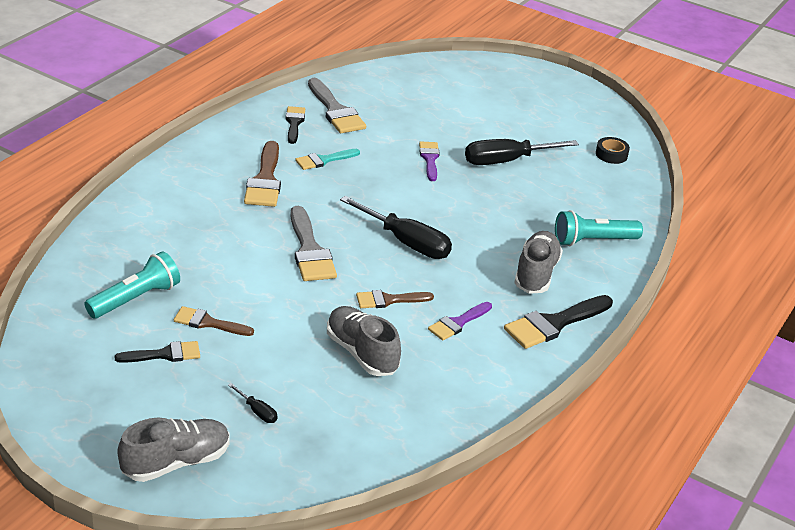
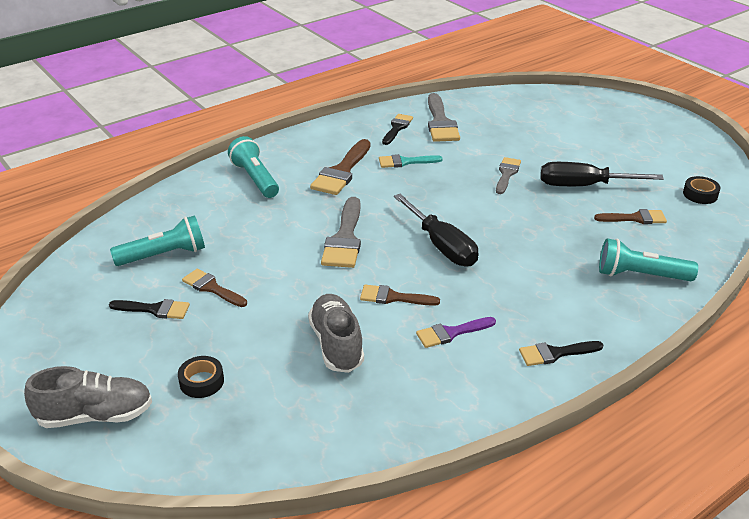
camera: 25 degrees right, 0 degrees up
black screwdriver [228,383,277,423] -> black tape [178,356,224,398]
purple brush [419,141,440,181] -> grey brush [496,157,521,194]
black brush [504,295,613,349] -> black brush [519,341,603,366], size x0.62
grey shoe [514,231,563,294] -> none
none -> turquoise flashlight [228,136,279,198]
none -> brown brush [594,209,667,224]

